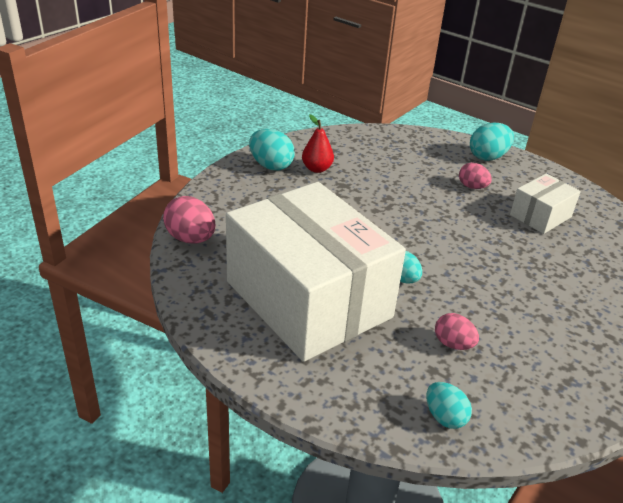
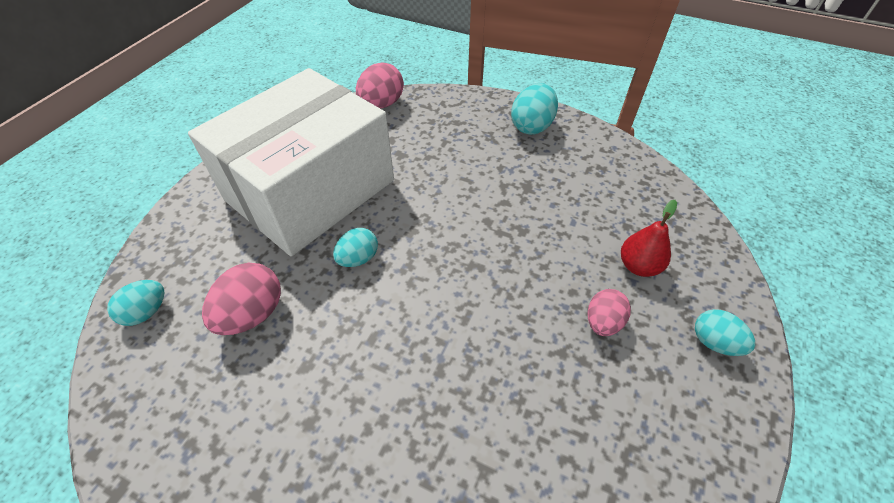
camera: 80 degrees right, 15 degrees up
red pear [302,115,334,173] -> red pear moved to [621,200,677,277]
pink egg [435,313,479,350] -> pink egg [202,263,281,335], size x1.53
turquoise egg [470,123,514,161] -> turquoise egg [695,309,755,356], size x0.65
white box [510,174,581,234] -> none

